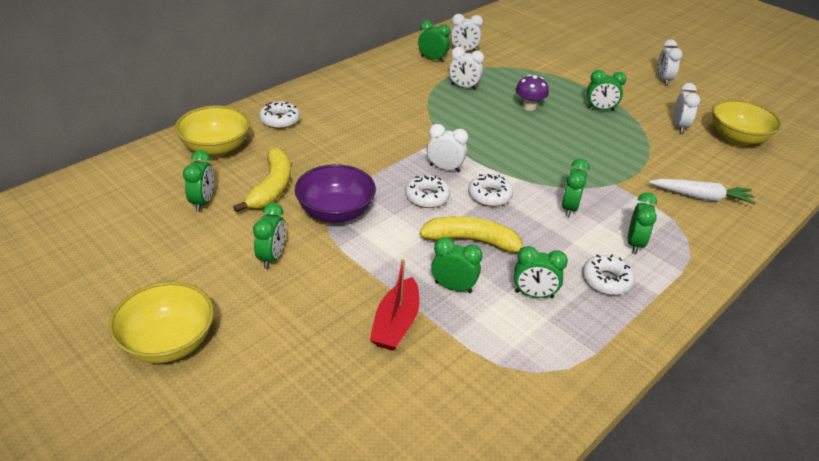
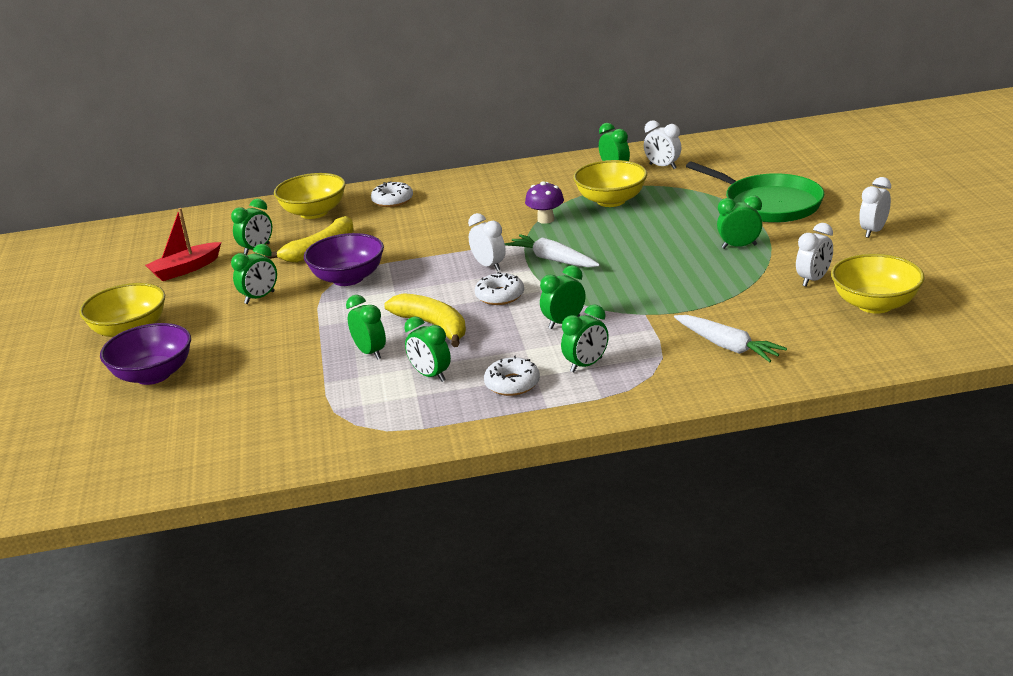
camera: 40 degrees right, 10 degrees down
red boat [370,259,420,351] -> red boat moved to [145,208,221,281]
white donut [405,175,450,208] -> none
white clock [449,47,484,90] -> yellow bowl [573,160,647,207]
purple mushroom [516,75,549,111] -> purple mushroom moved to [525,181,564,224]
green clock [587,70,626,111] -> green clock turned 135 degrees clockwise [717,195,762,249]
none -> purple bowl [100,323,191,385]
none -> white carrot [505,234,600,267]
none -> green pan [686,162,824,223]

